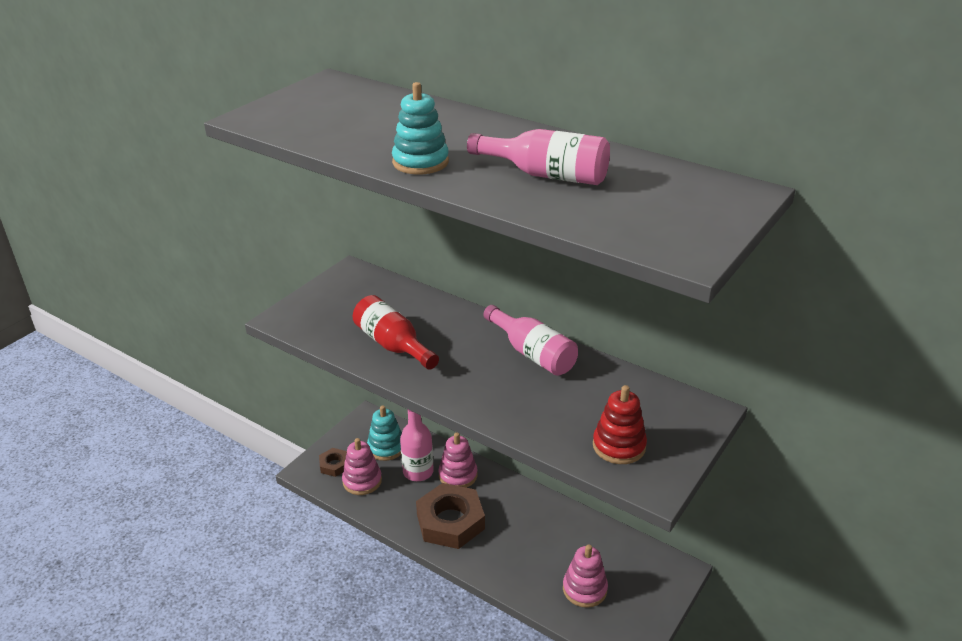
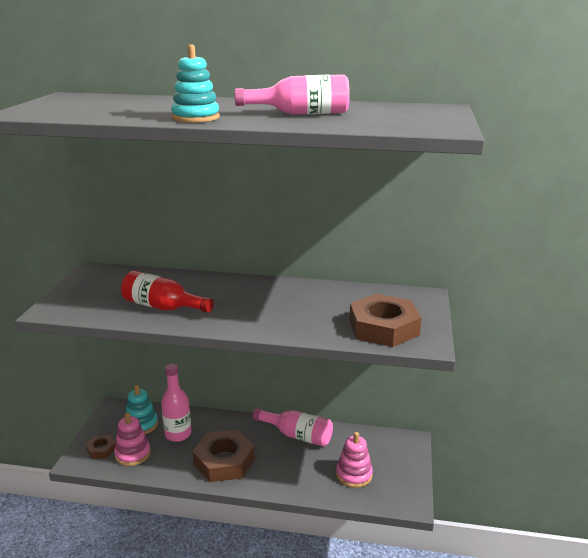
camera: 25 degrees left, 10 degrees down
pink stacking toy [438,432,477,488] -> none
pink bottle [484,305,578,376] -> pink bottle moved to [253,408,333,447]
red stacking toy [593,385,647,464] -> brown nut [349,294,422,347]

